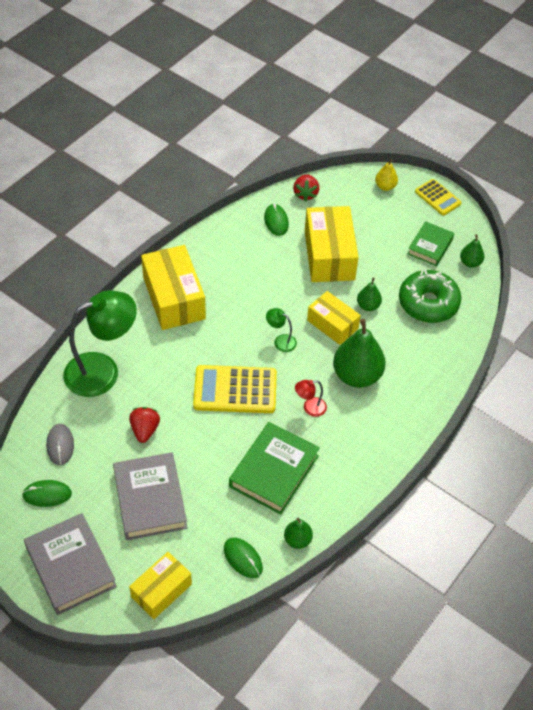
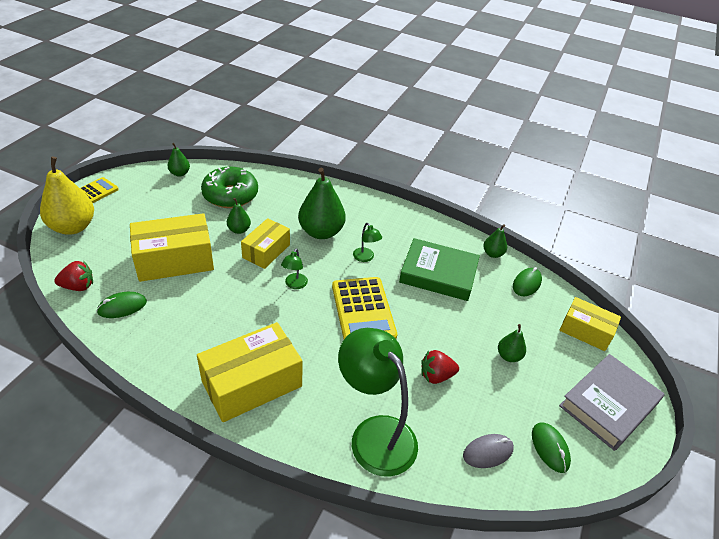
camera: 105 degrees left, 10 degrees down
grey book [113,452,187,540] -> green pear [498,324,526,362]
red lamp [295,380,327,417] -> green lamp [353,223,382,262]
yellow pear [375,159,398,191] -> yellow pear [40,157,94,235], size x1.99
green book [407,221,454,266] -> none

